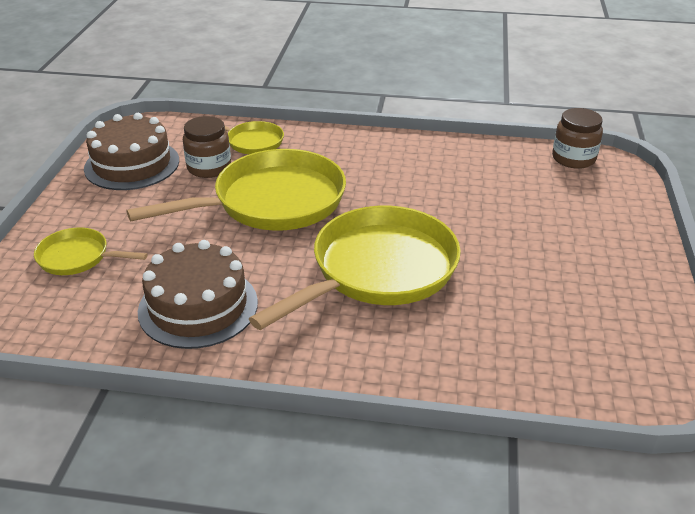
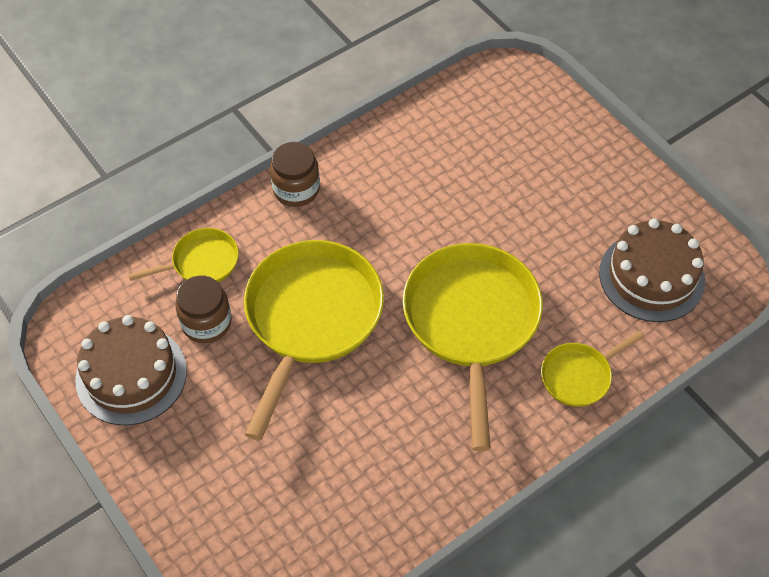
camera: 45 degrees left, 20 degrees up
yellow pan [34,227,148,275] -> yellow pan moved to [541,331,645,407]
brown cake [138,240,258,349] -> brown cake moved to [599,218,705,322]
brown jar [552,108,603,169] -> brown jar moved to [270,142,320,207]

